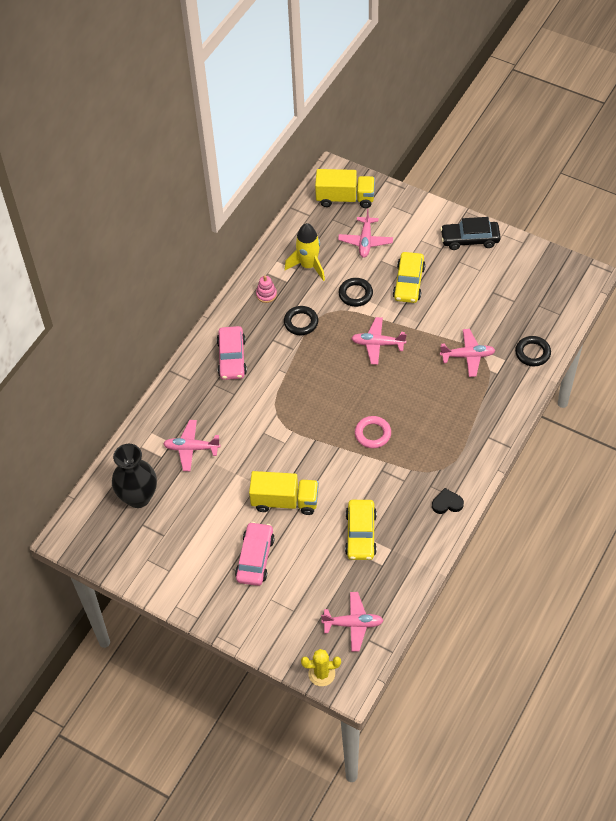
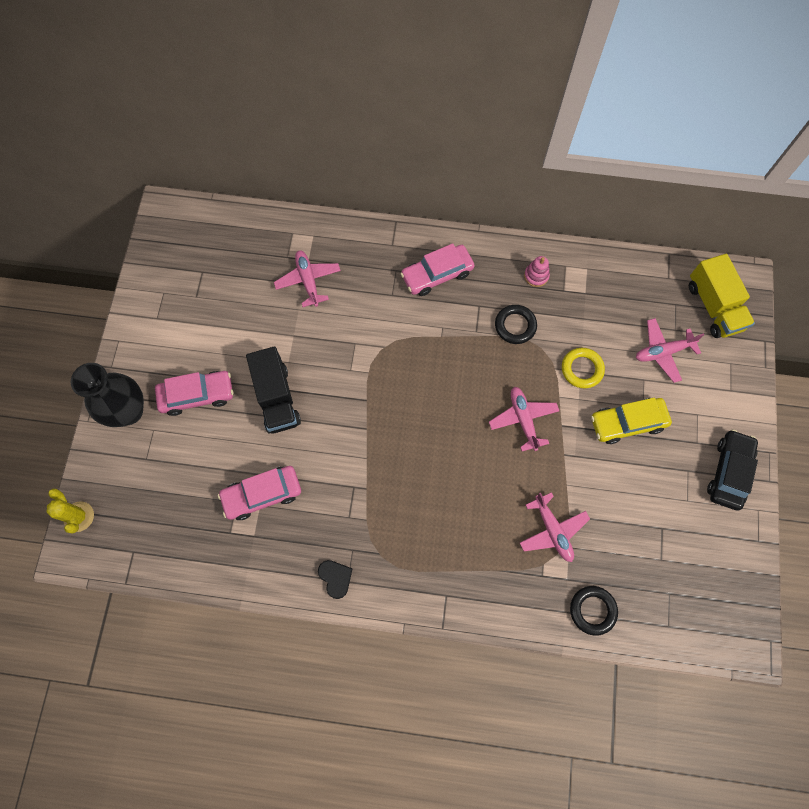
camera: 65 degrees right, 15 degrees up
black vase [112,444,157,508] -> black vase moved to [71,363,144,427]
yellow truck [249,471,319,515] -> black truck [246,346,301,434]
yellow rocket [285,223,325,281] -> none
pink plane [321,592,384,652] -> none
black ring [339,278,373,307] -> yellow ring [562,348,605,388]
yellow car [345,500,377,560] -> pink car [218,466,301,520]
pink ring [355,416,391,448] -> none
black car [440,217,501,250] -> black car turned 45 degrees clockwise [707,429,758,511]

